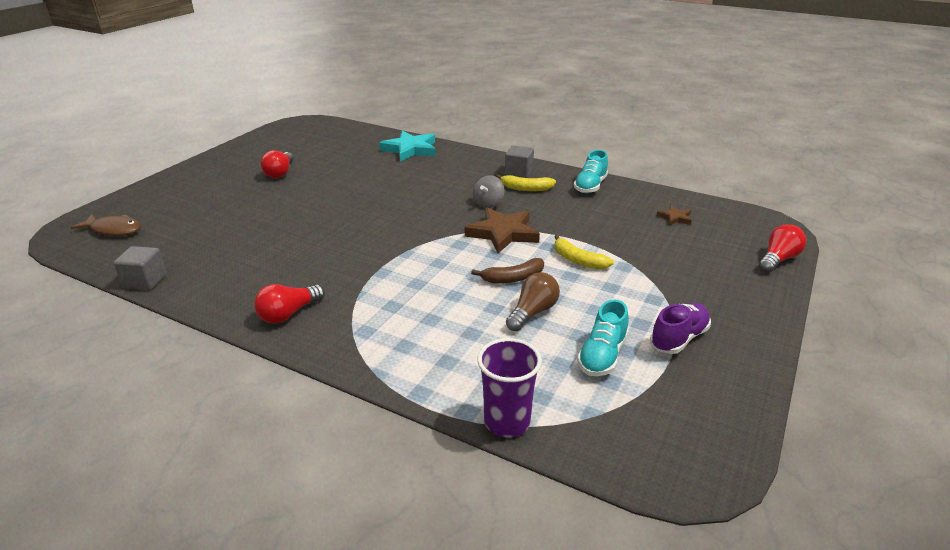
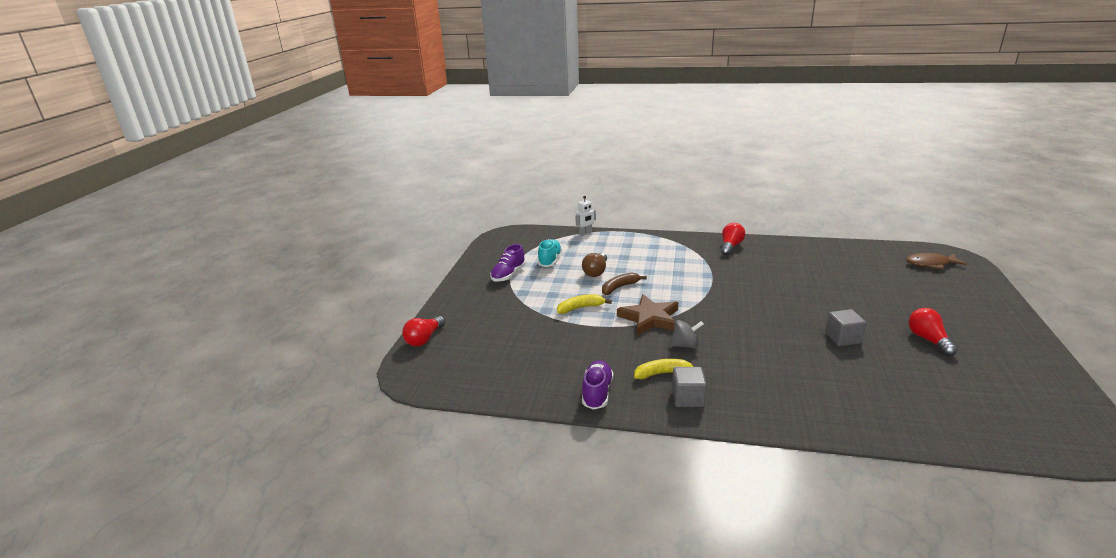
camera: 165 degrees right, 5 degrees down
grey cube [114,246,167,290] -> grey cube moved to [825,309,866,346]
turquoise star [379,131,436,162] -> none
grey spinning top [473,175,505,208] -> grey spinning top turned 75 degrees clockwise [670,320,704,348]
purple cup [477,338,542,437] -> white robot [575,196,596,236]
yellow banana [554,235,614,270] -> yellow banana turned 45 degrees counterclockwise [557,294,612,314]
turquoise shoe [574,150,608,193] -> purple shoe [582,360,613,410]
brown star [657,205,692,225] -> none

